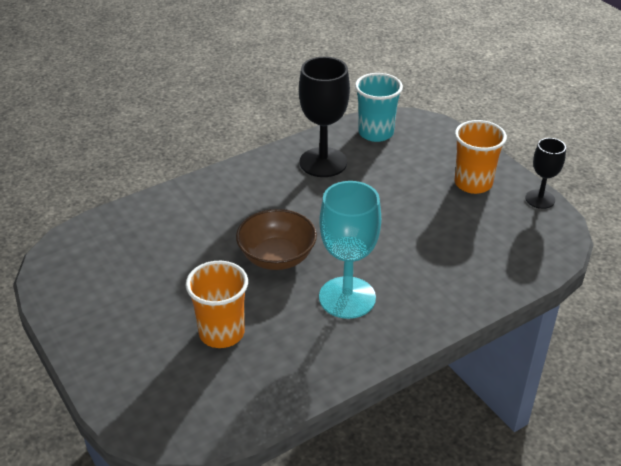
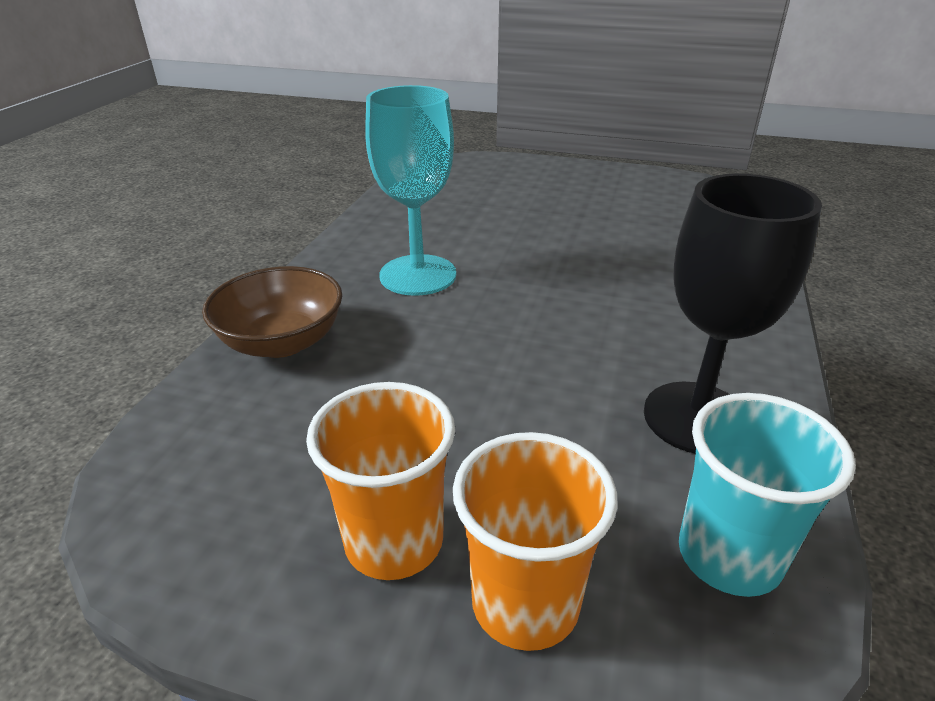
camera: 140 degrees right, 5 degrees down
orange cup [186,261,248,348] -> orange cup moved to [453,432,618,651]
brown bowl [236,209,317,270] -> brown bowl moved to [202,266,342,358]
black goblet [525,138,566,209] -> none

